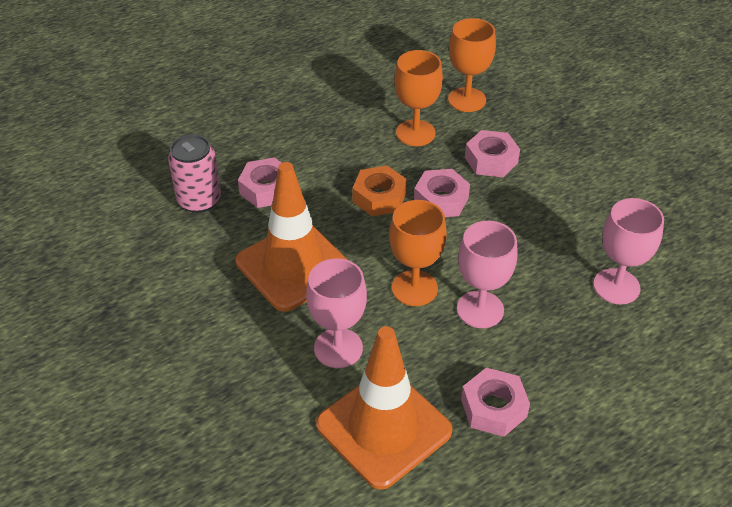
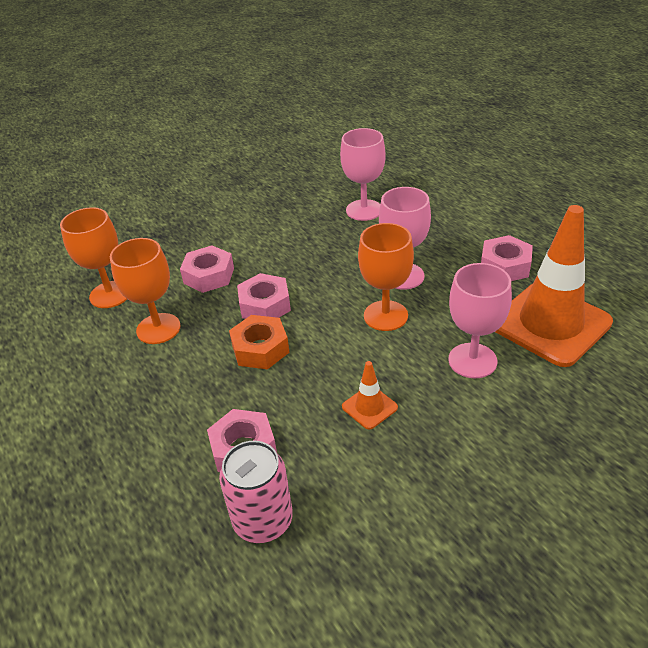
camera: 90 degrees left, 5 degrees down
orange traffic cone [236,162,348,312] -> orange traffic cone [342,361,398,429], size x0.42

